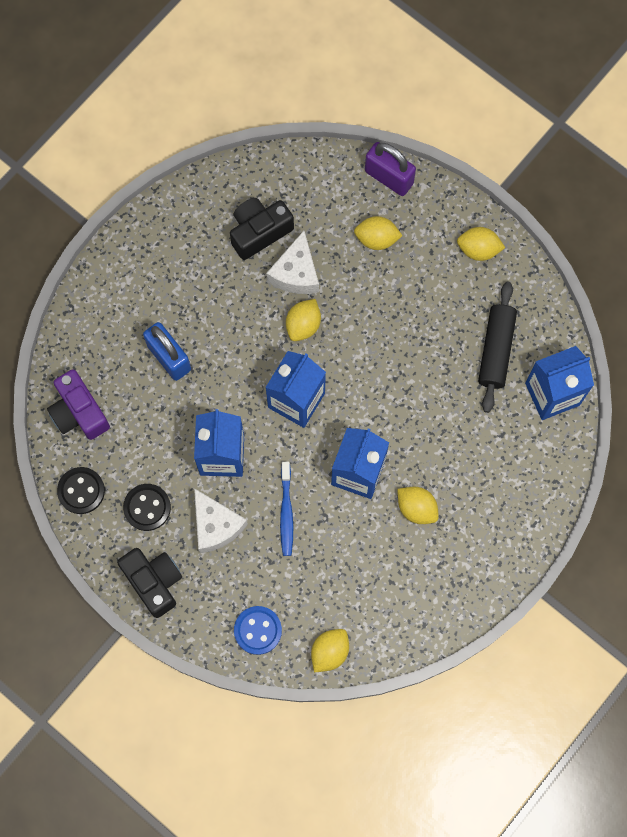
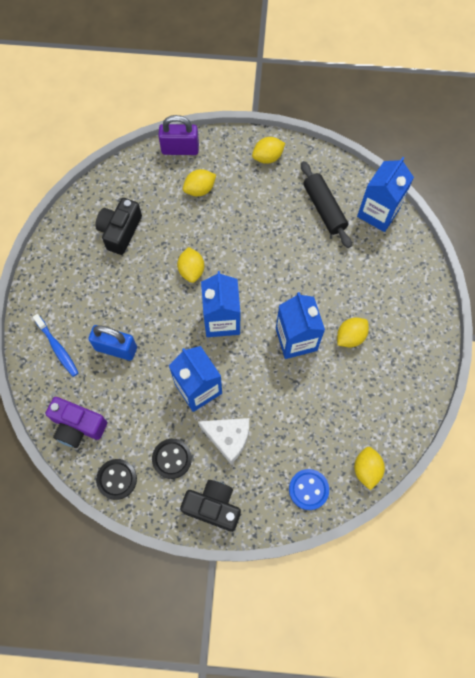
camera: 35 degrees left, 5 degrees down
white cheese [266,231,319,294] -> none
blue toothbrush [280,462,293,556] -> blue toothbrush moved to [33,314,78,377]
yellow lemon [397,487,439,524] -> yellow lemon turned 45 degrees counterclockwise [337,317,369,347]

